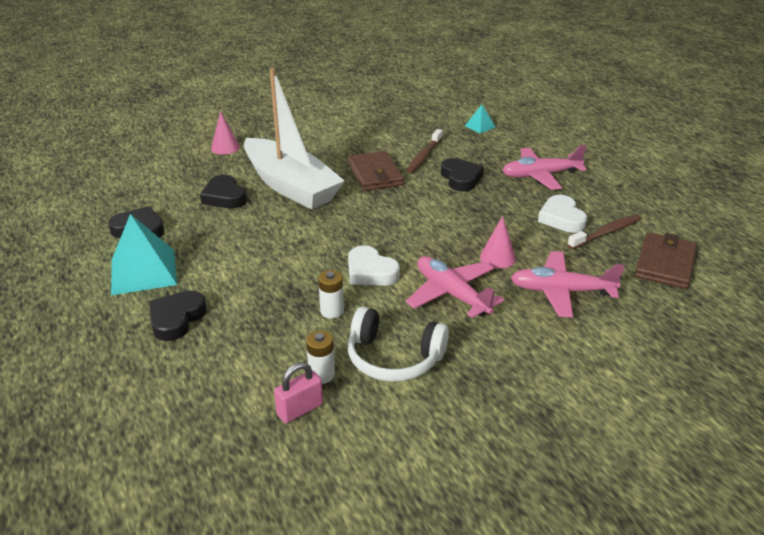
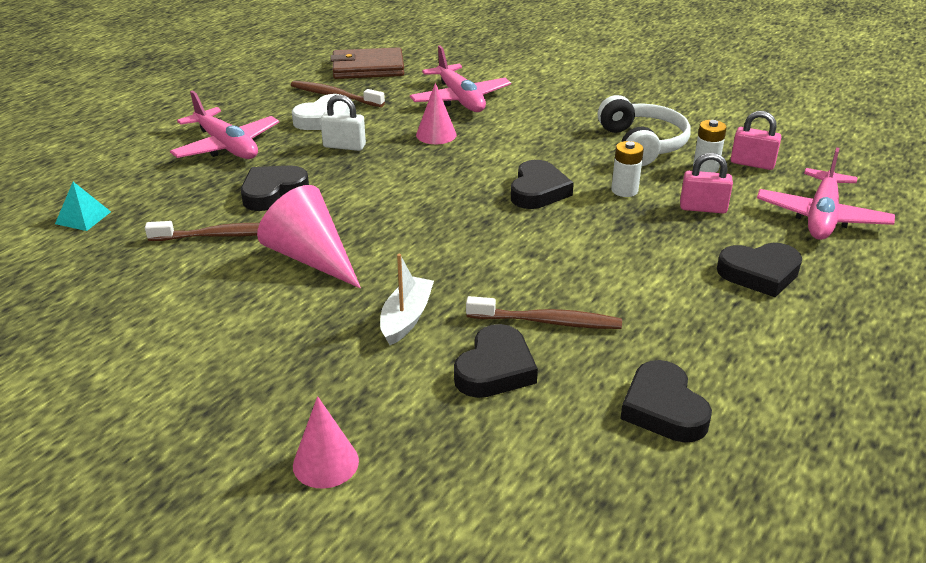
camera: 120 degrees left, 0 degrees up
turquoise pyramid [111,214,177,295] -> none
white boat [244,68,345,209] -> white boat [380,254,434,345], size x0.41
brown wallet [348,151,404,191] -> pink cone [257,185,361,288]
white heart [348,245,400,286] -> black heart [511,160,574,209]
pink plane [406,256,505,318] -> pink plane moved to [757,147,895,240]
none -> white padlock [320,94,366,151]
none -> brown toothbrush [466,296,622,329]
none -> pink padlock [680,153,733,213]

